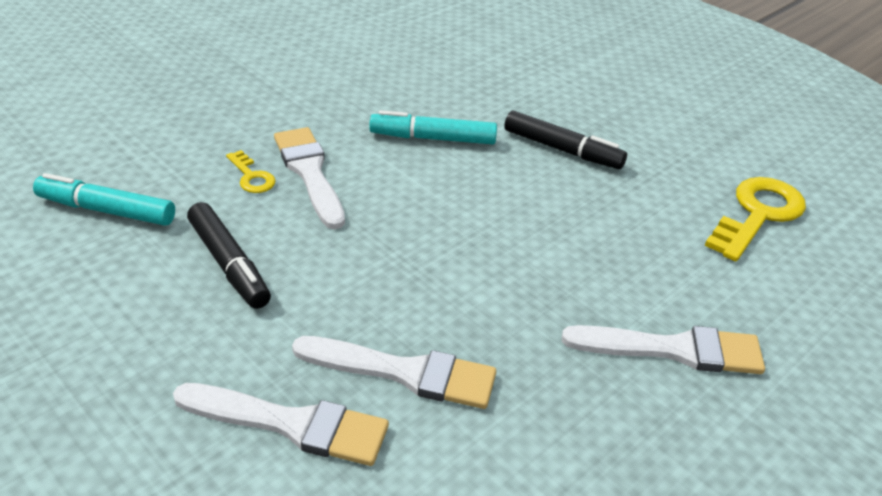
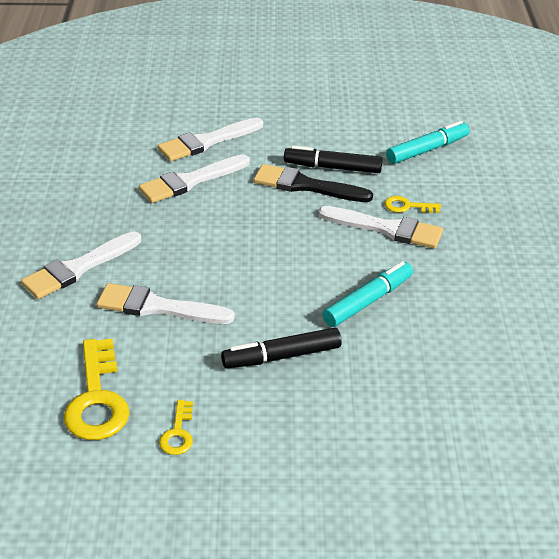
camera: 135 degrees right, 0 degrees up
none -> white brush [97,283,235,324]
none -> yellow key [159,400,193,455]
none -> black brush [254,164,373,202]

